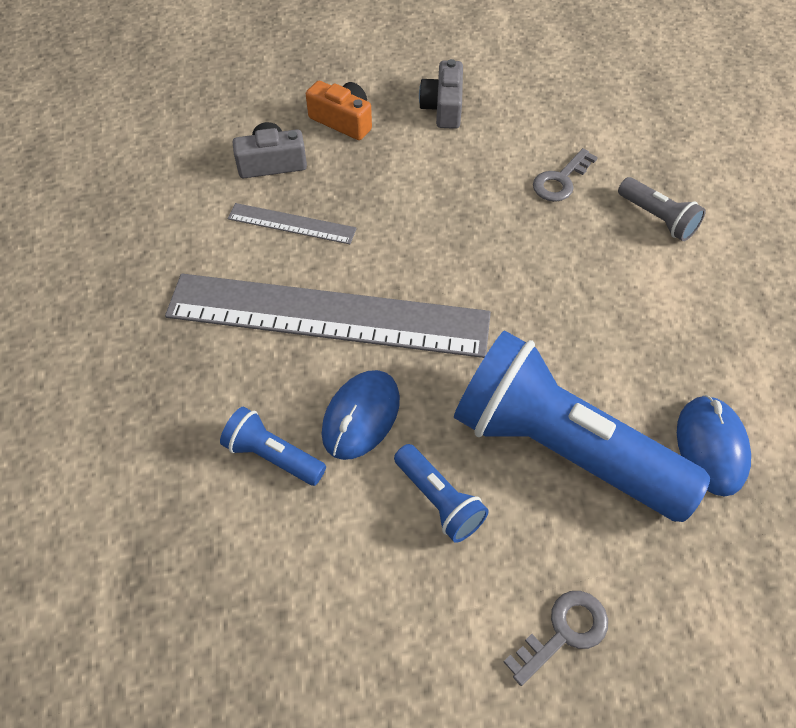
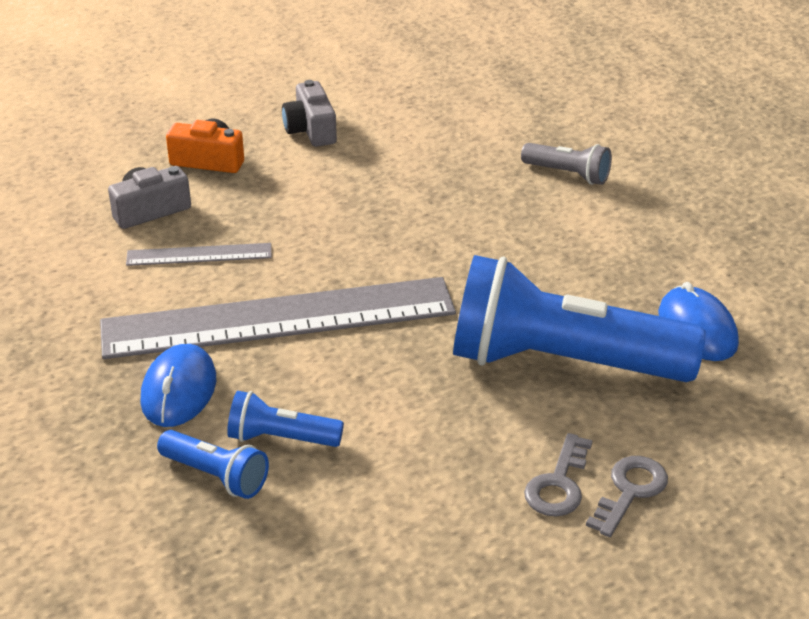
camera: 20 degrees left, 20 degrees down
blue mouse [322,370,400,460] -> blue mouse moved to [140,344,216,427]
blue flashlight [394,444,489,543] -> blue flashlight moved to [157,430,269,499]
grey key [533,148,598,202] -> grey key moved to [524,433,593,517]

